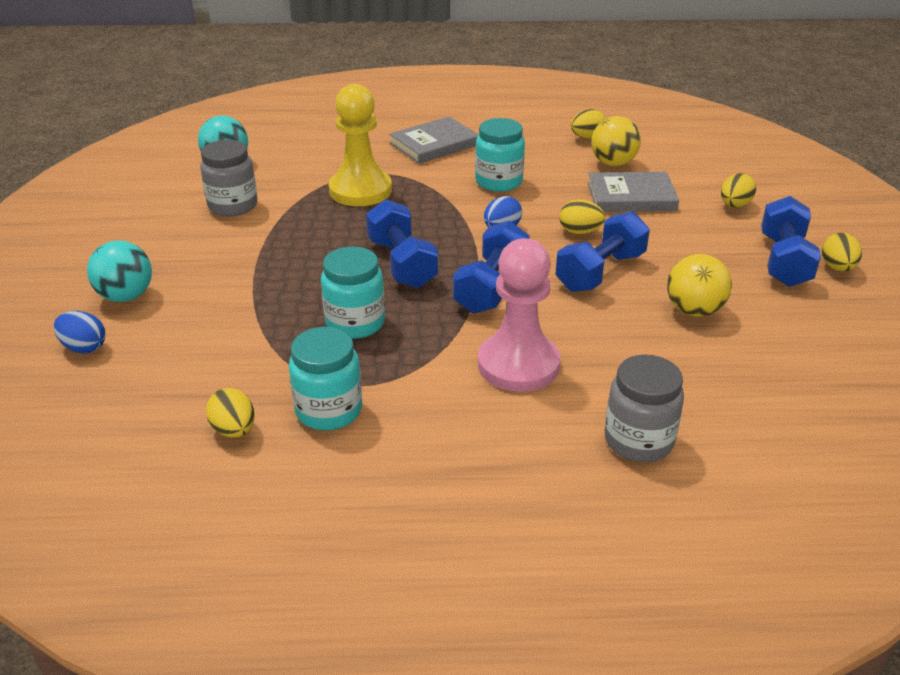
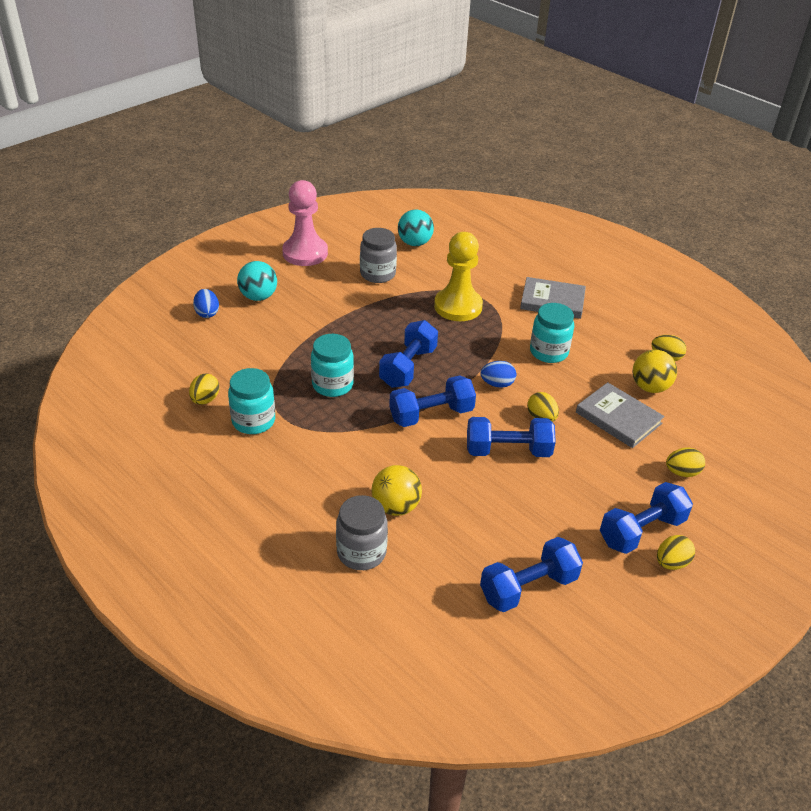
camera: 45 degrees right, 5 degrees up
pink pawn [478,238,561,392] -> pink pawn moved to [282,180,328,266]
yellow ball [667,254,732,316] -> yellow ball moved to [371,465,422,516]
none -> blue dumbbell [480,537,583,612]

